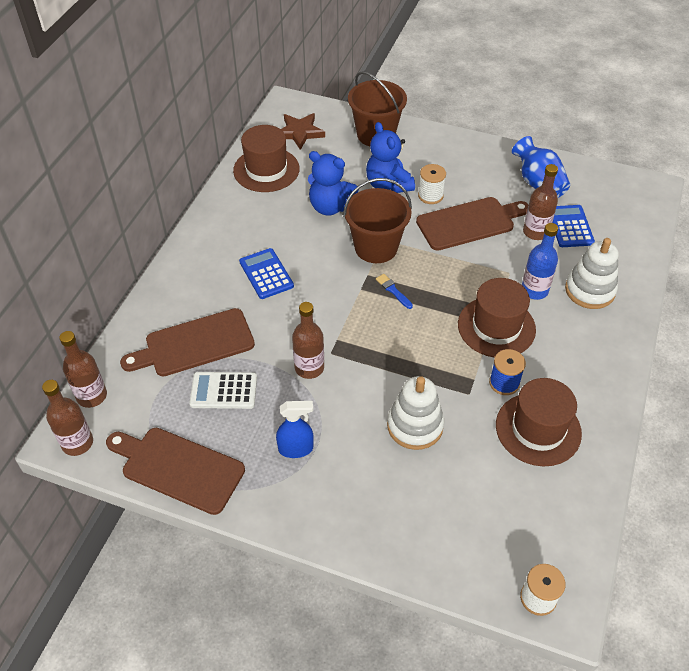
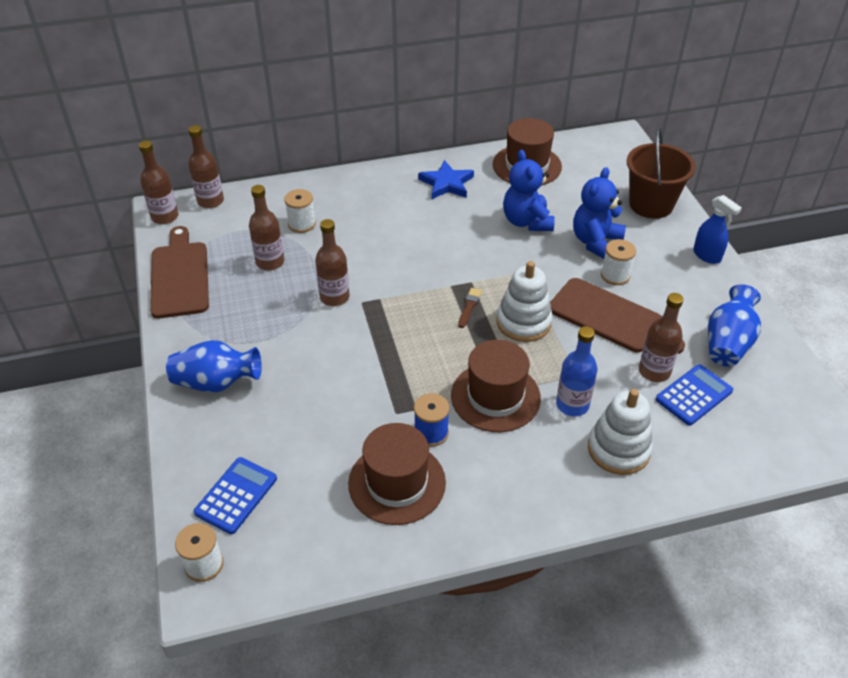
camera: 55 degrees right, 5 degrees down
brown cutting board [120,308,255,376] -> white spool [284,189,316,233]
white calculator [189,372,257,409] -> brown bottle [249,185,284,271]
blue calculator [239,248,294,299] -> blue calculator moved to [194,457,277,534]
blue spray bottle [276,401,314,458] -> blue spray bottle moved to [693,195,742,264]
brown star [281,113,325,150] -> none
brown bucket [343,178,412,263] -> none
blue brush [376,274,413,309] -> brown brush [458,288,482,328]
white stacking toy [387,376,444,450] -> white stacking toy moved to [496,261,553,342]
none -> blue vase [166,340,262,393]
none -> blue star [418,160,474,199]

